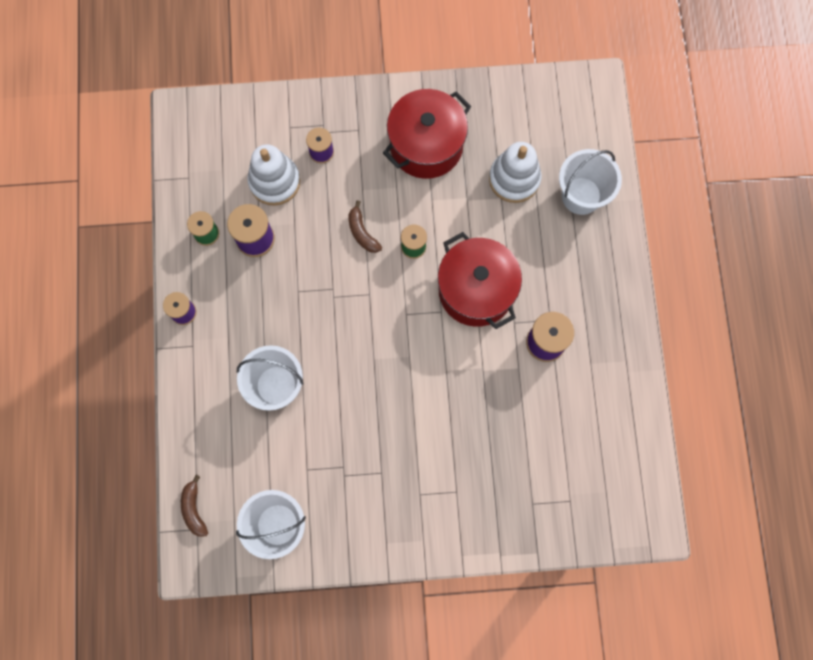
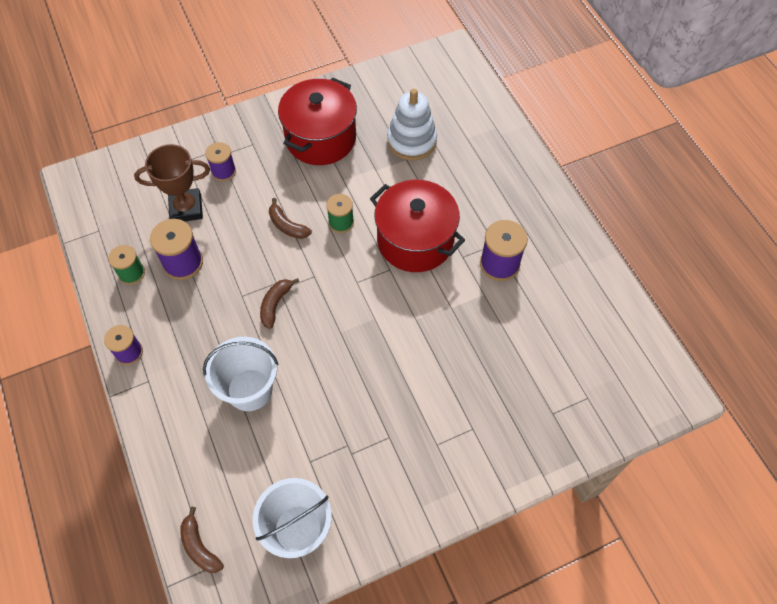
camera: 20 degrees left, 15 degrees down
white stacking toy [247,144,300,206] -> brown trophy [134,144,210,221]
white bucket [559,149,622,215] -> none
none -> brown banana [260,278,299,329]

